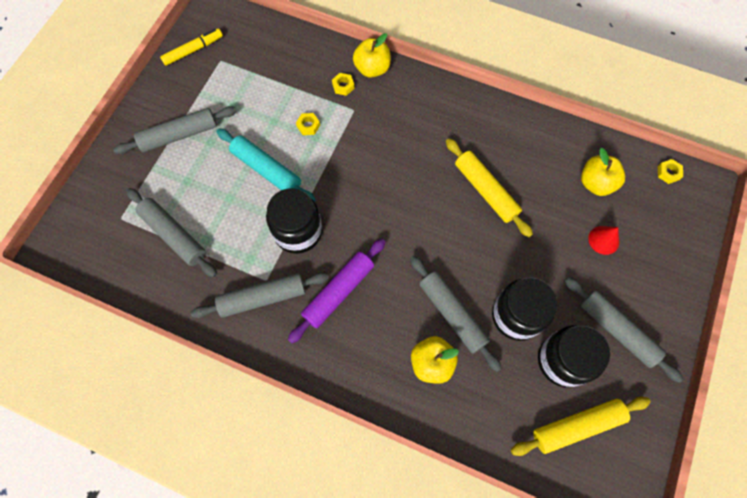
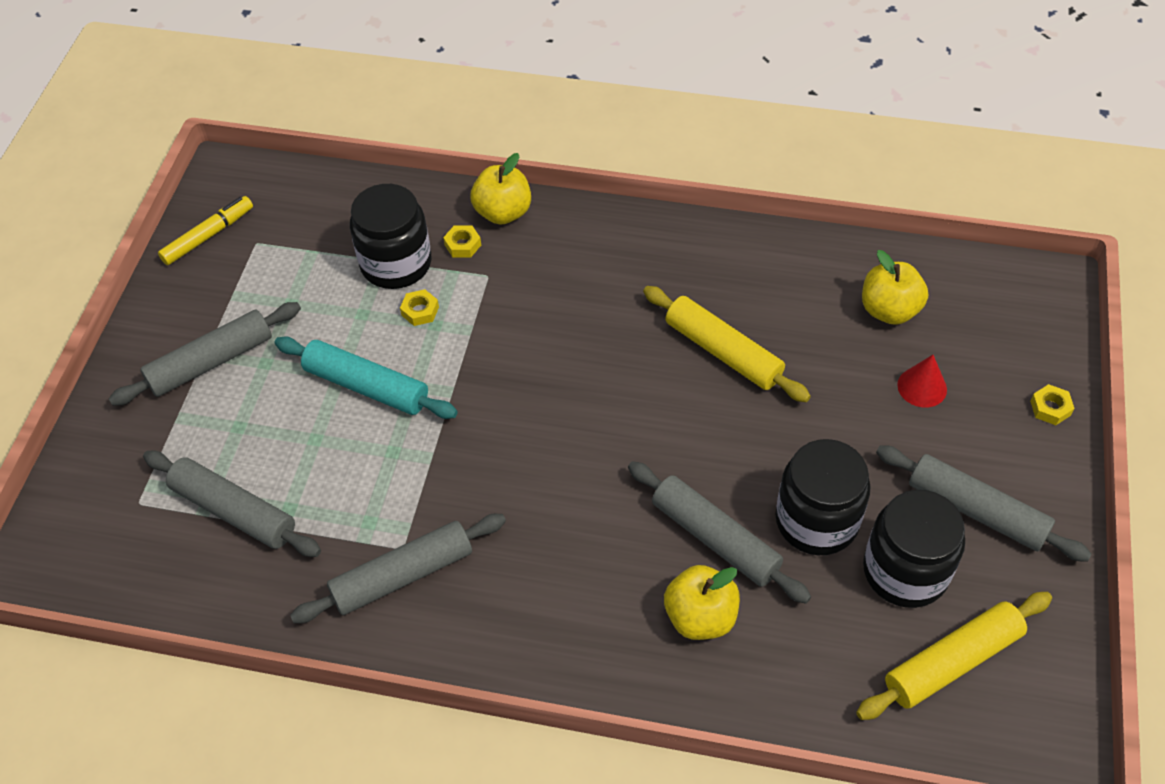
camera: 10 degrees left, 15 degrees down
black jar [266,188,322,254] -> black jar moved to [350,184,431,289]
purple rolling pin [288,239,385,344] -> none
yellow nut [658,159,683,184] -> yellow nut moved to [1030,384,1075,425]

